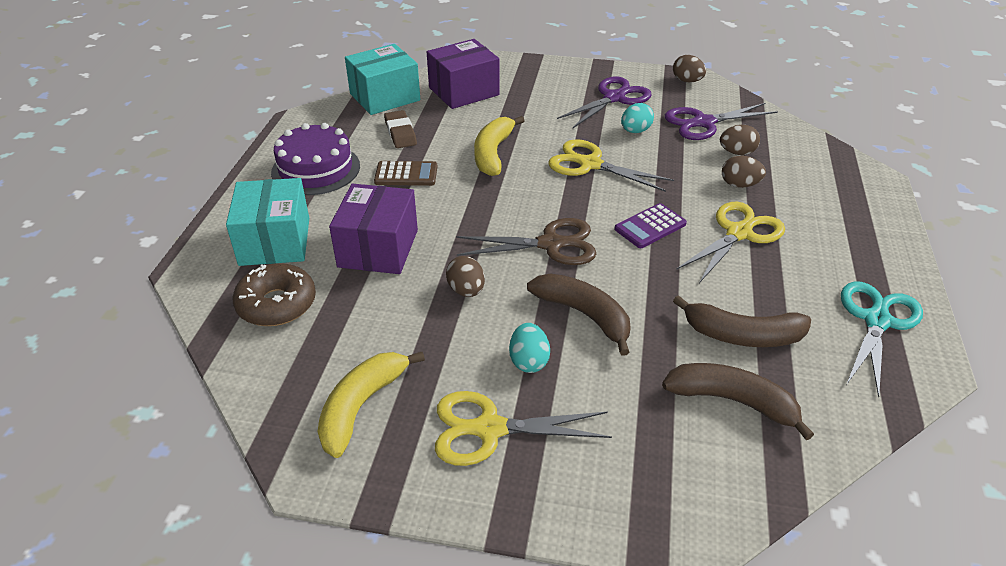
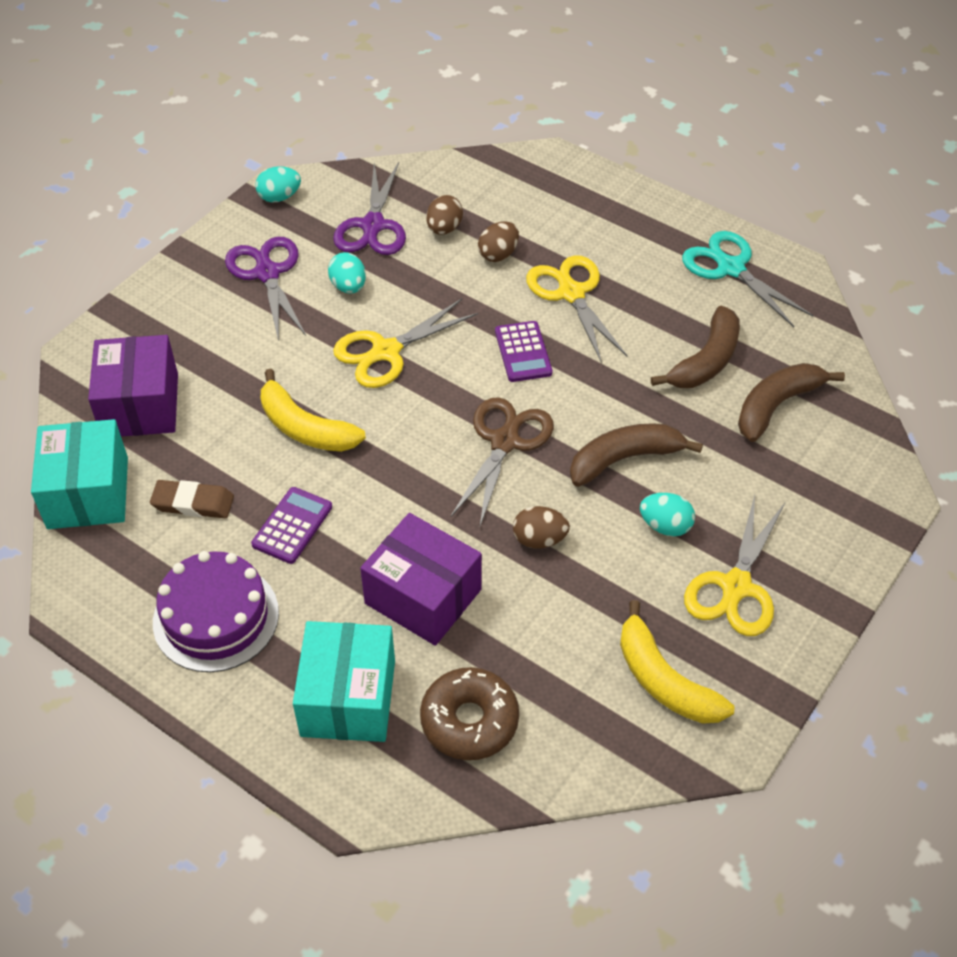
camera: 65 degrees left, 10 degrees up
turquoise box [226,178,309,266] -> turquoise box turned 75 degrees clockwise [293,621,395,742]
brown calculator [374,161,437,186] -> purple calculator [251,487,332,564]
brown egg [673,55,706,83] -> turquoise egg [255,166,301,202]

